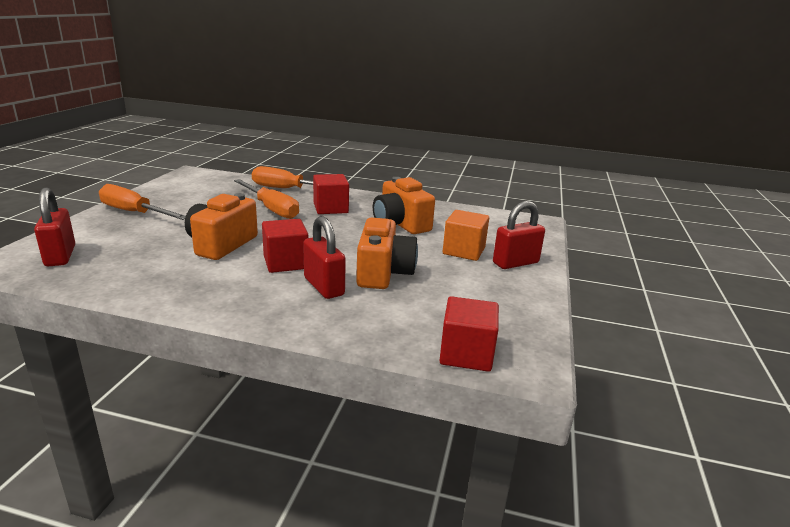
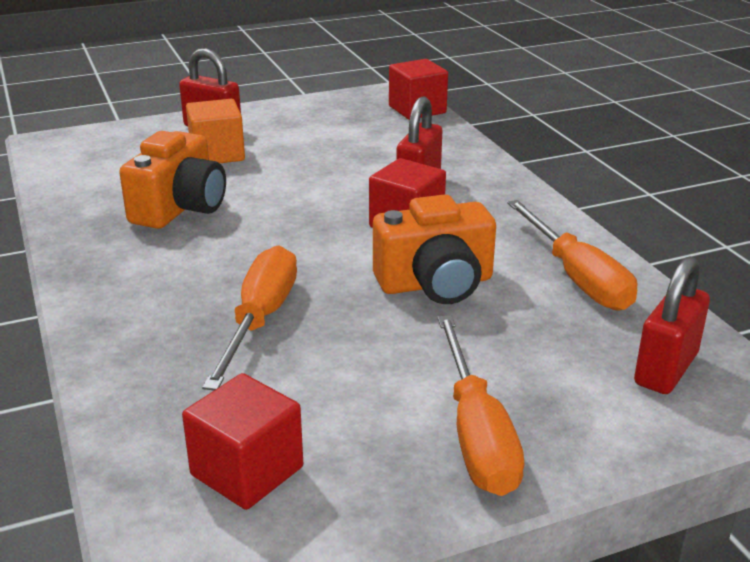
camera: 125 degrees left, 5 degrees up
orange screwdriver [252,166,350,188] -> orange screwdriver moved to [507,200,637,311]
red cube [313,174,349,214] -> red cube moved to [182,373,303,510]
orange camera [356,218,418,289] -> none

